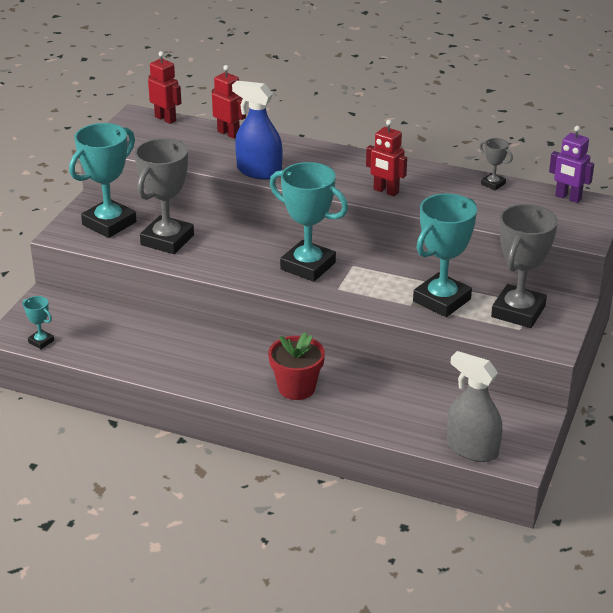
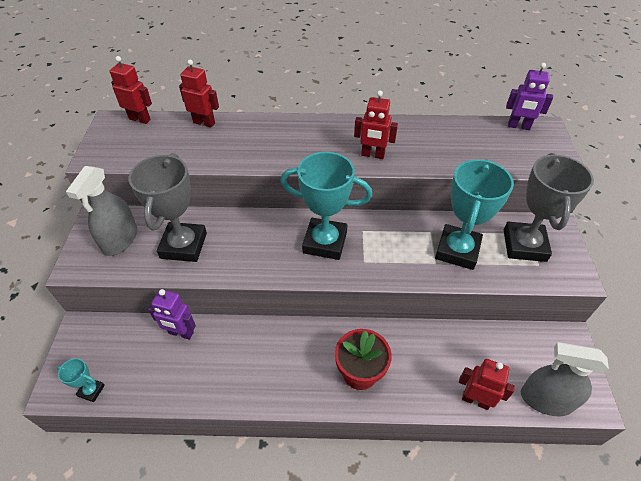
camera: 20 degrees left, 15 degrees up
turquoise trophy [69,123,136,238] -> grey spray bottle [66,166,137,256]
blue spray bottle [232,81,282,180] -> none
grey trophy [480,138,513,190] -> none
none -> purple robot [148,289,196,340]
none -> red robot [459,359,515,410]

